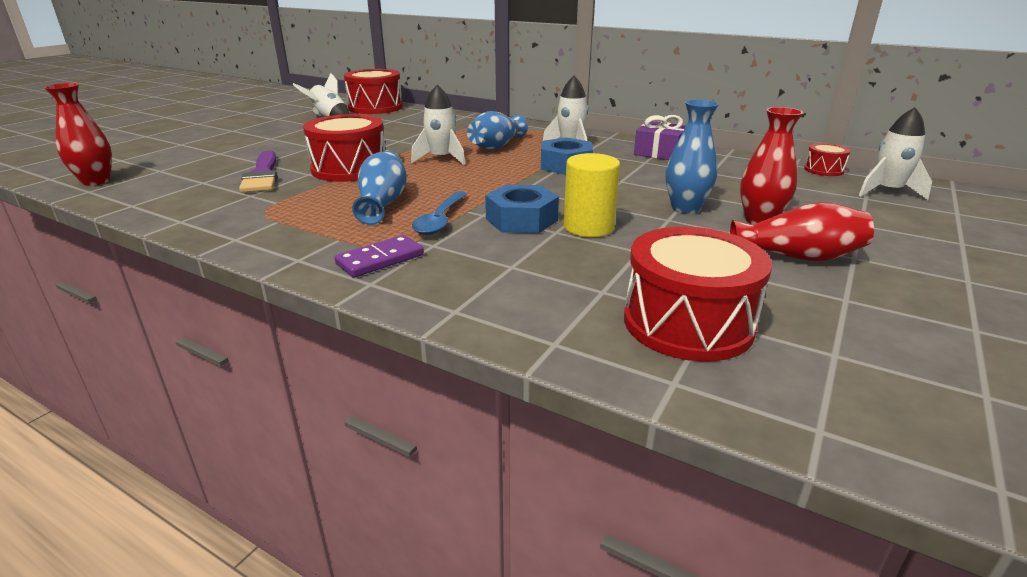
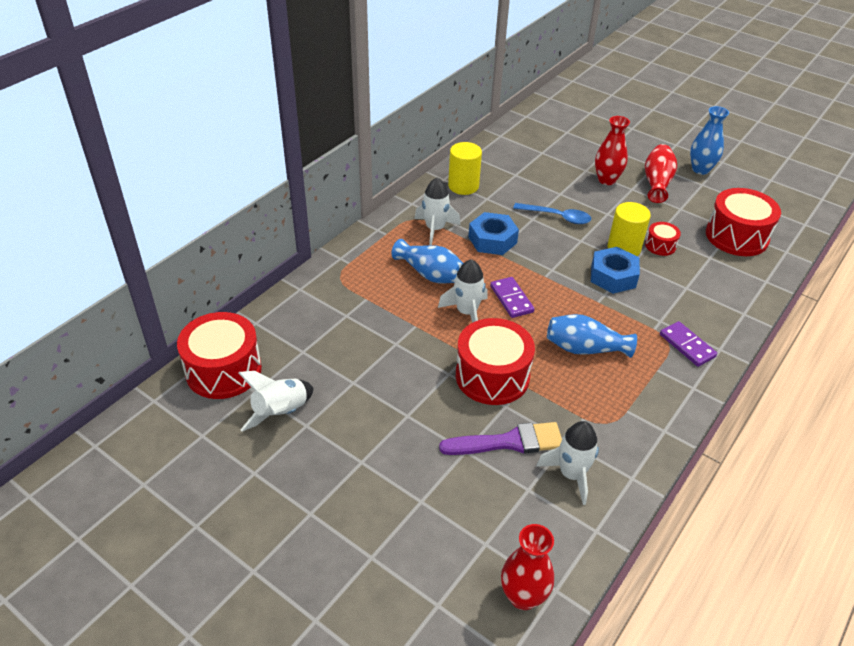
camera: 85 degrees left, 15 degrees up
blue spoon [412,191,467,235] -> blue spoon moved to [513,203,591,224]
purple gift [634,115,686,160] -> yellow cylinder [448,142,482,195]
blue vase [666,99,719,214] -> blue vase moved to [690,106,729,175]
red drum [804,143,851,176] -> red drum moved to [645,222,681,256]
white rocket [858,107,932,200] -> white rocket moved to [536,421,599,505]
none -> purple domino [490,277,534,318]

